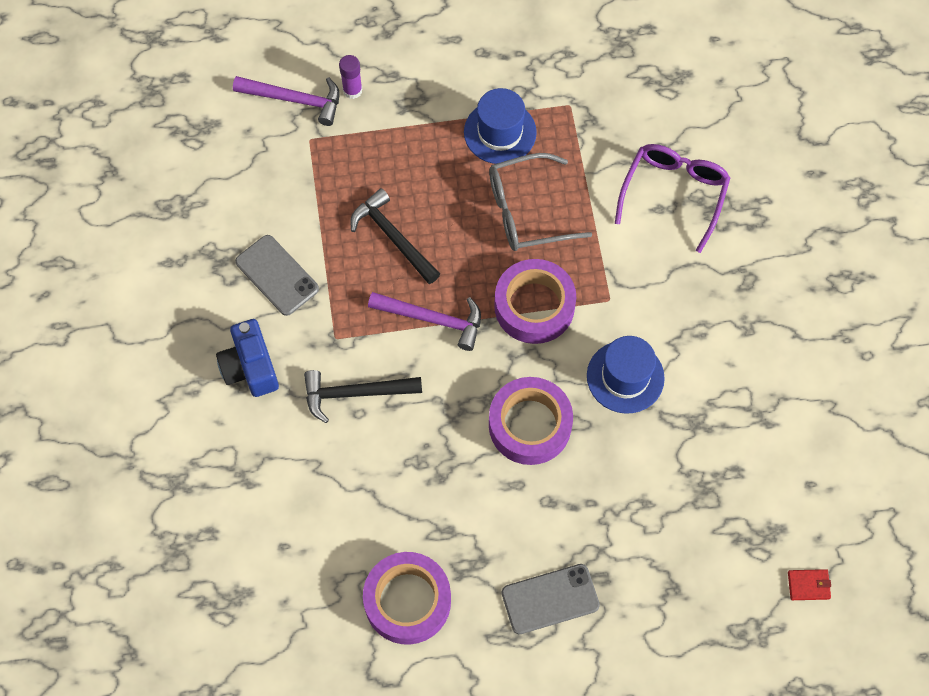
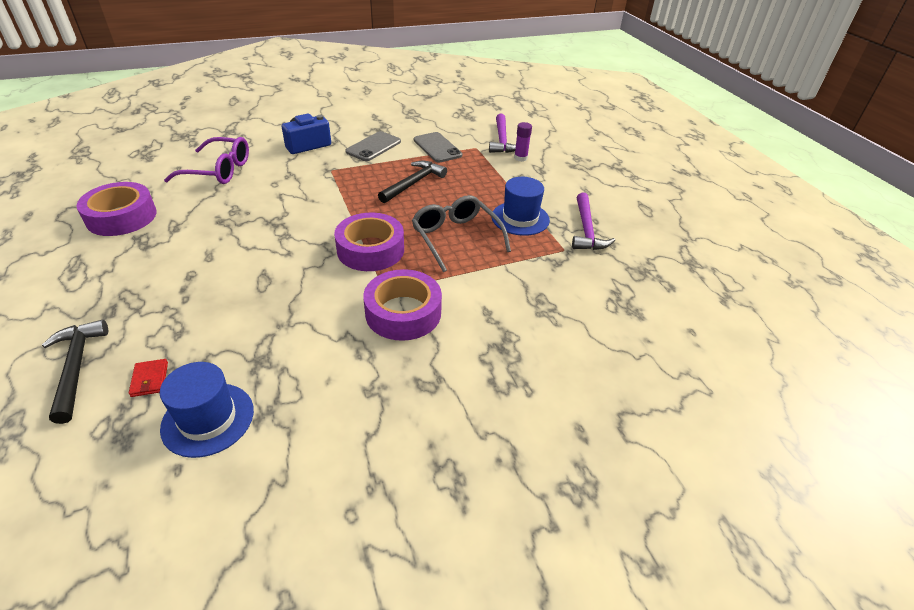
camera: 75 degrees right, 25 degrees down
black hammer [304,370,422,423] -> black hammer moved to [42,319,108,424]
purple hammer [368,292,481,351] -> purple hammer moved to [572,193,615,250]
purple tape [489,377,573,465] -> purple tape moved to [363,269,442,341]
grey phone [502,564,600,634] -> grey phone moved to [414,132,462,163]
blue hat [587,336,665,414] -> blue hat moved to [160,362,254,458]
purple glasses [615,144,730,253] -> purple glasses moved to [164,137,249,184]
red wallet [788,569,831,600] -> red wallet moved to [129,359,168,397]

